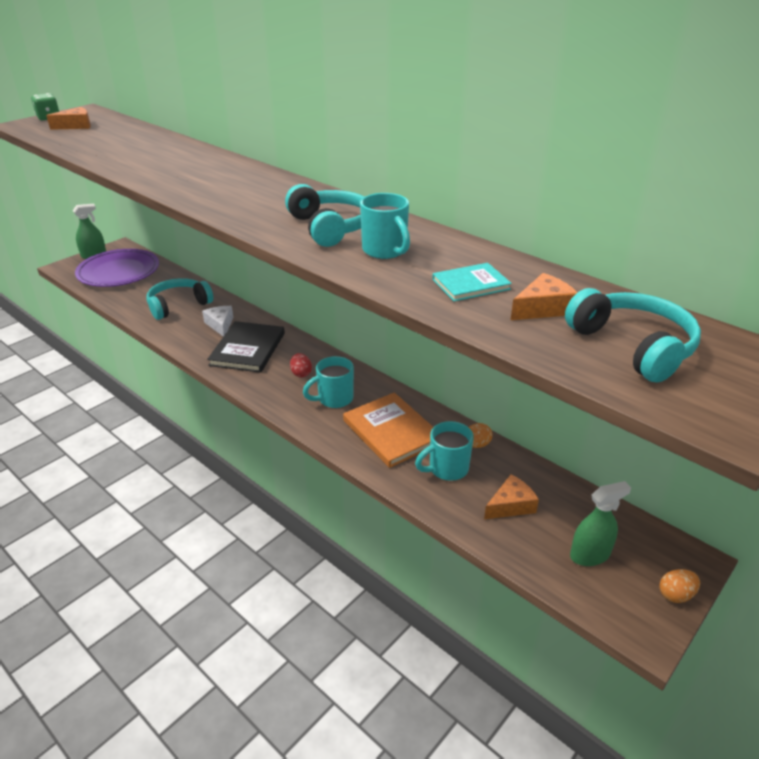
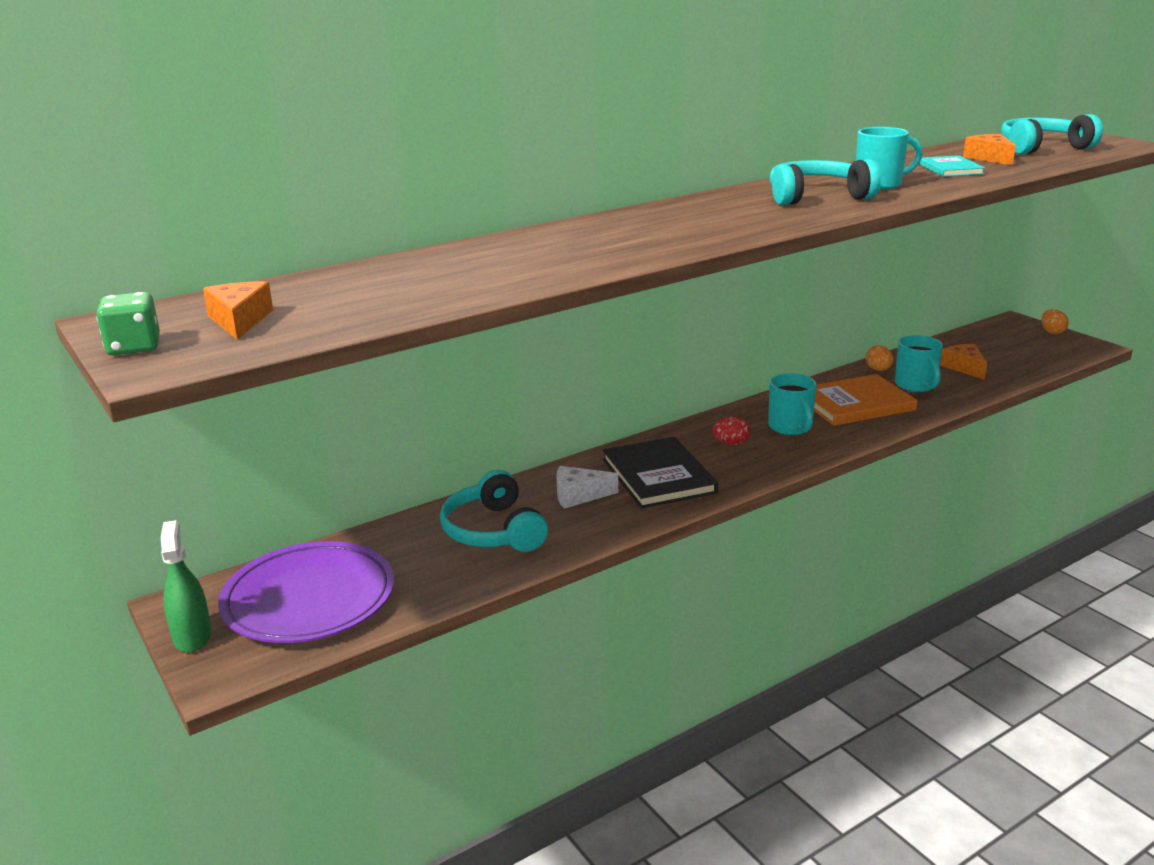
camera: 75 degrees left, 10 degrees down
black book [207,321,285,373] -> black book turned 45 degrees clockwise [603,437,718,508]
green spray bottle [570,481,631,566] -> none

